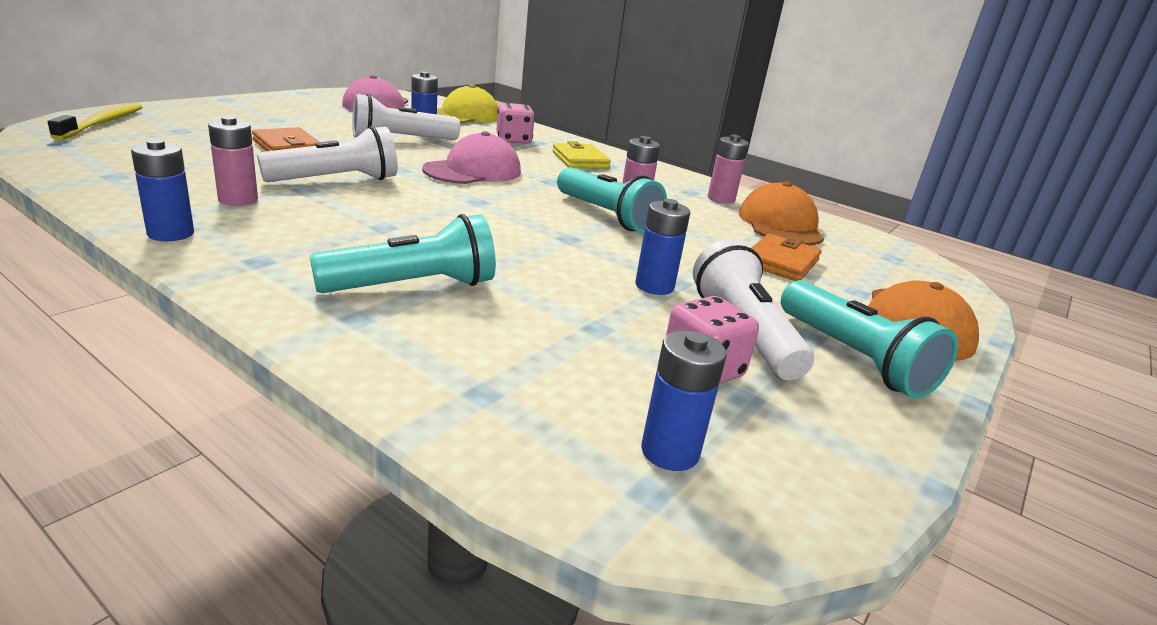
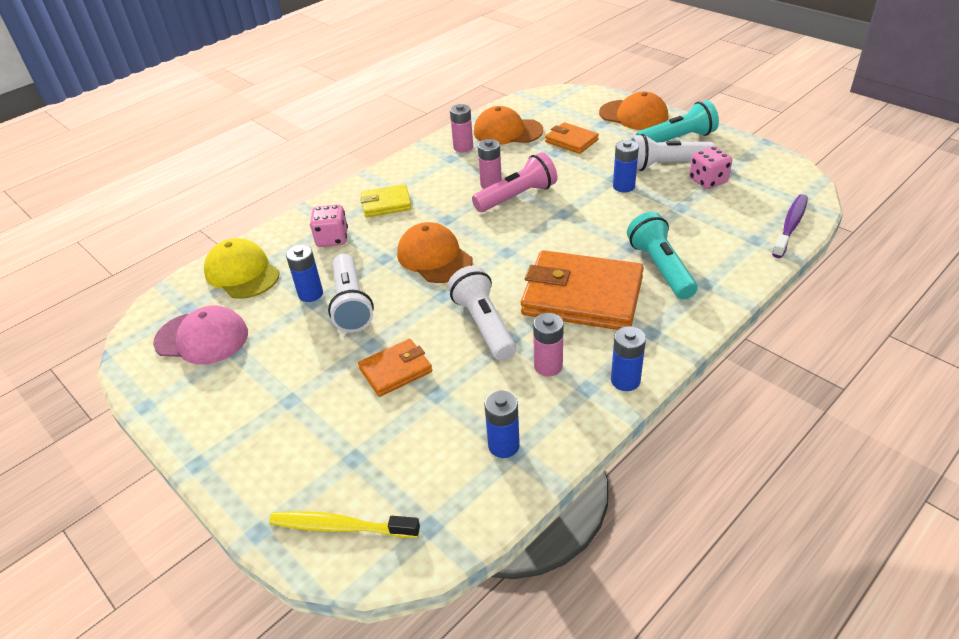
camera: 75 degrees left, 15 degrees up
pink cap [422,131,521,184] -> orange cap [397,222,473,283]
turquoise flashlight [557,167,667,233] -> pink flashlight [472,152,557,212]
blue battery [641,330,727,471] -> blue battery moved to [485,391,520,458]
none -> orange wallet [521,250,644,330]
none -> purple toothbrush [772,194,808,258]

